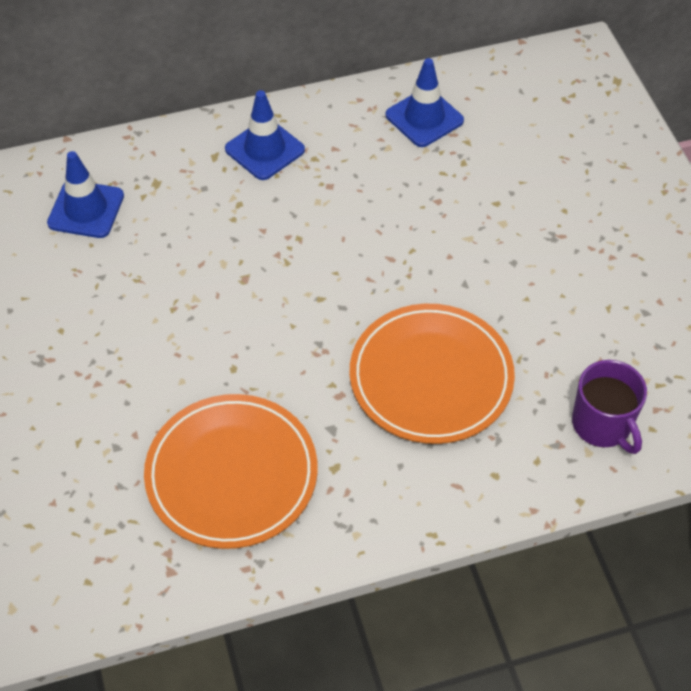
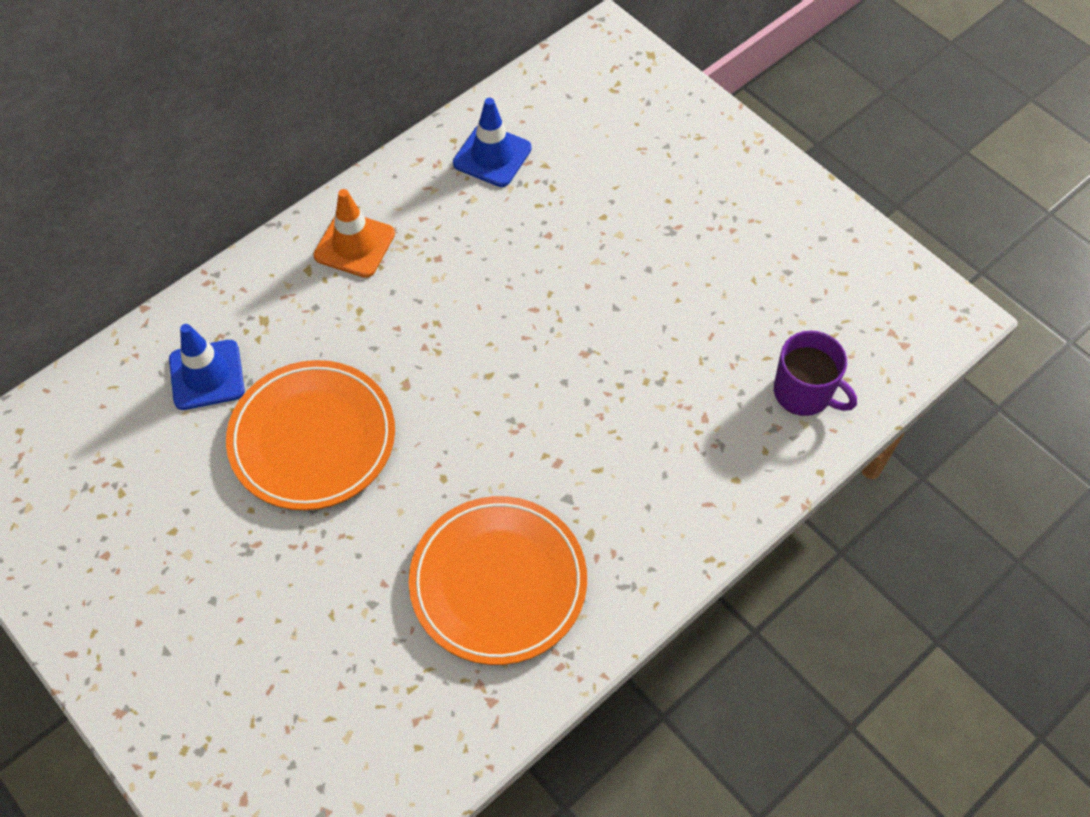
camera: 25 degrees left, 5 degrees up
blue traffic cone [225,90,305,180] -> orange traffic cone [314,189,395,278]
orange plate [350,304,515,444] -> orange plate moved to [226,360,395,510]

